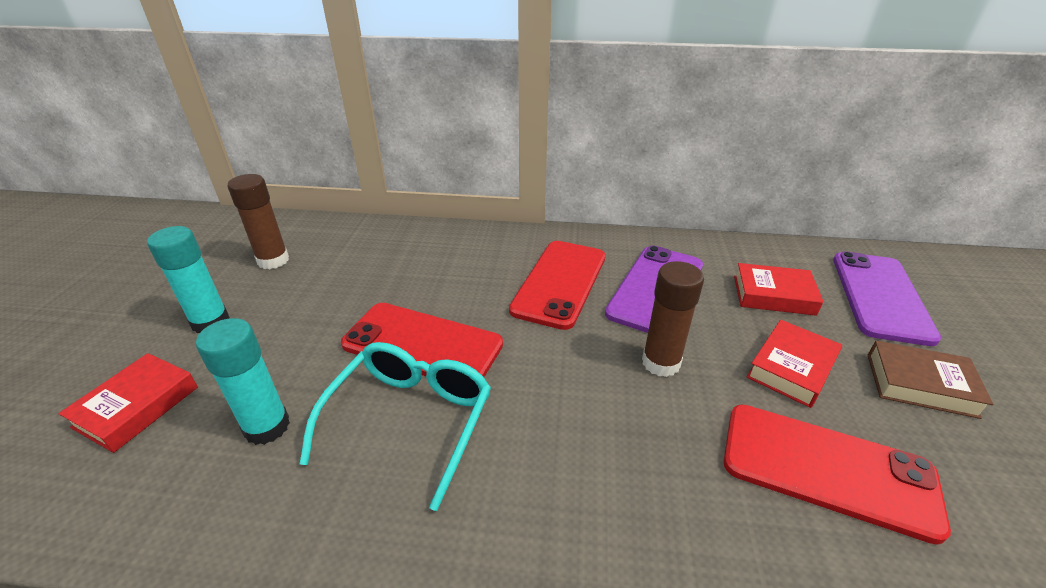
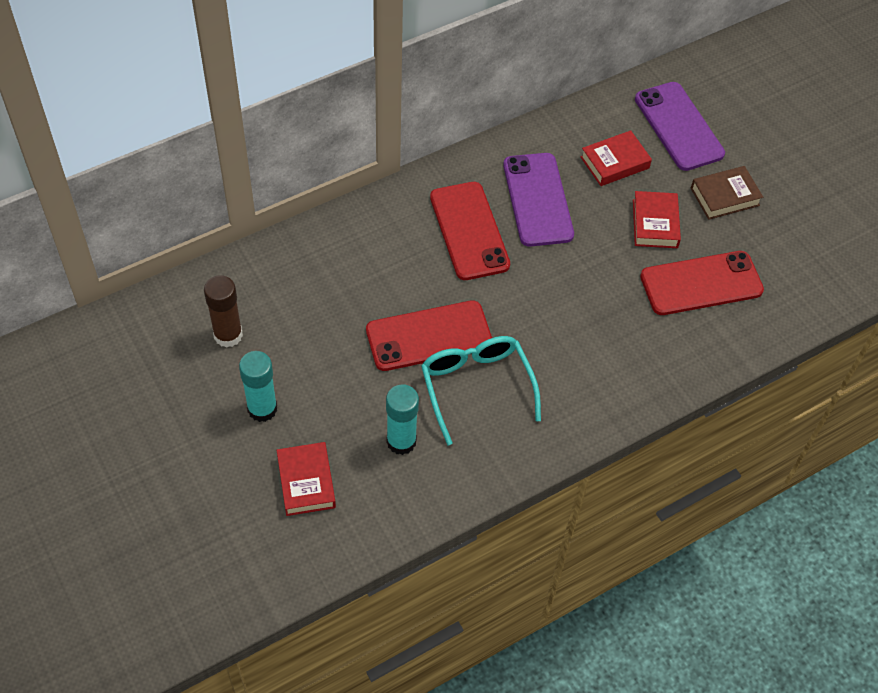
camera: 40 degrees left, 20 degrees up
brown glue stick [642,261,704,377] -> none

